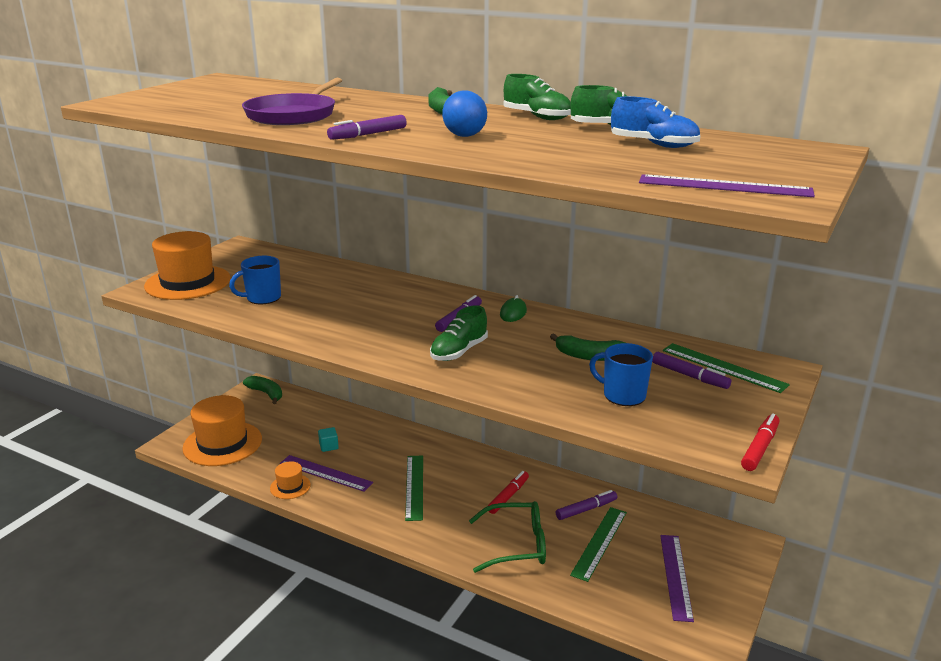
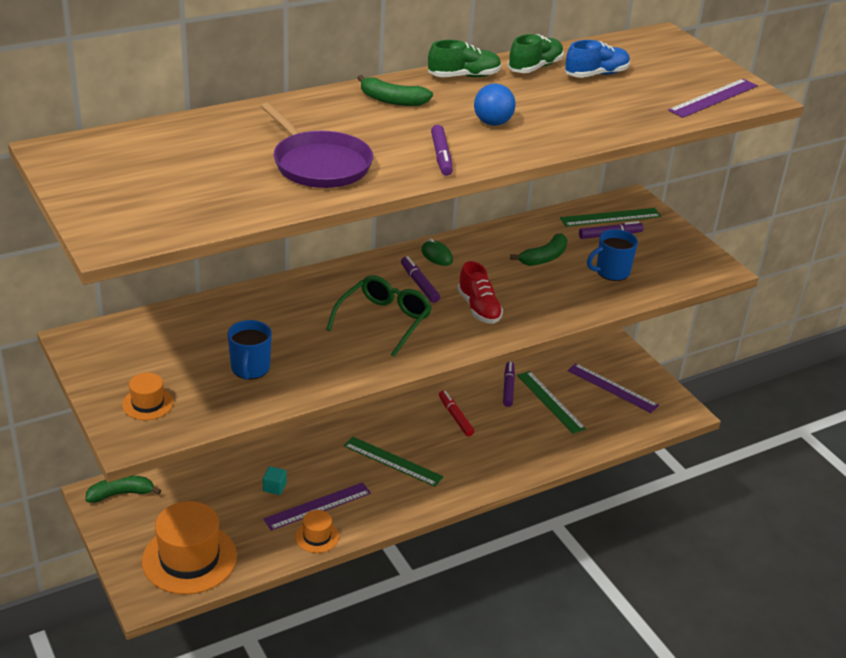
camera: 60 degrees left, 10 degrees up
orange hat [144,231,231,300] -> orange hat [122,373,173,420], size x0.48
green shoe [430,305,488,361] -> red shoe [457,261,503,324]
green glasses [469,501,546,573] -> green glasses moved to [326,275,432,357]
red marker [741,413,780,471] -> none

